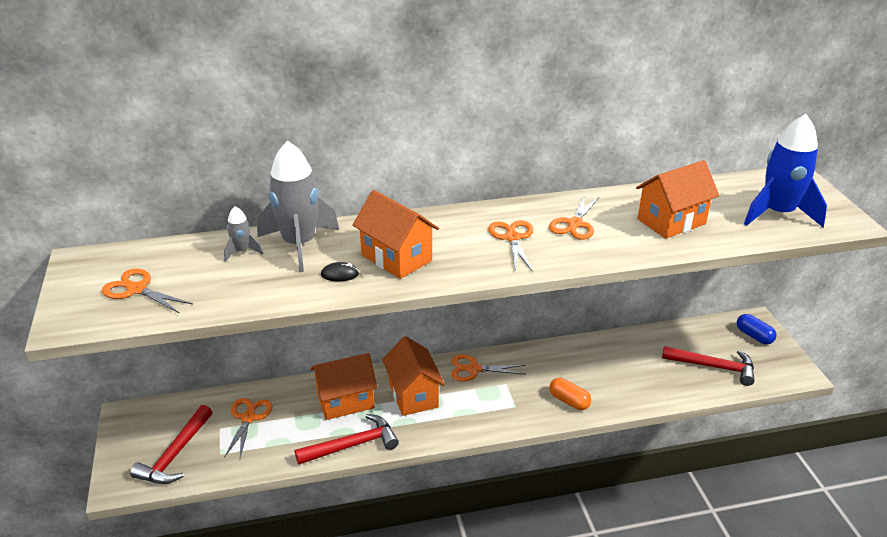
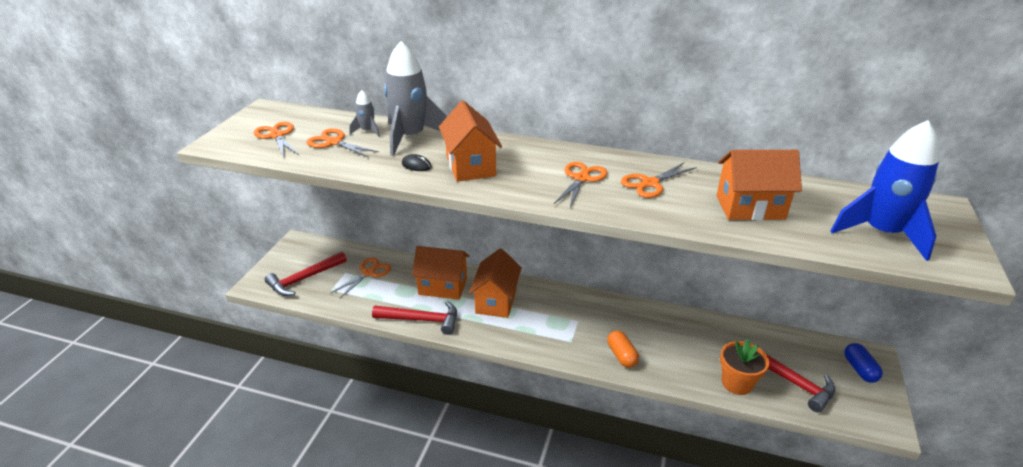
camera: 30 degrees right, 0 degrees up
orange scissors [451,354,525,382] -> orange scissors moved to [307,128,379,157]
none -> orange flower pot [720,339,769,395]

